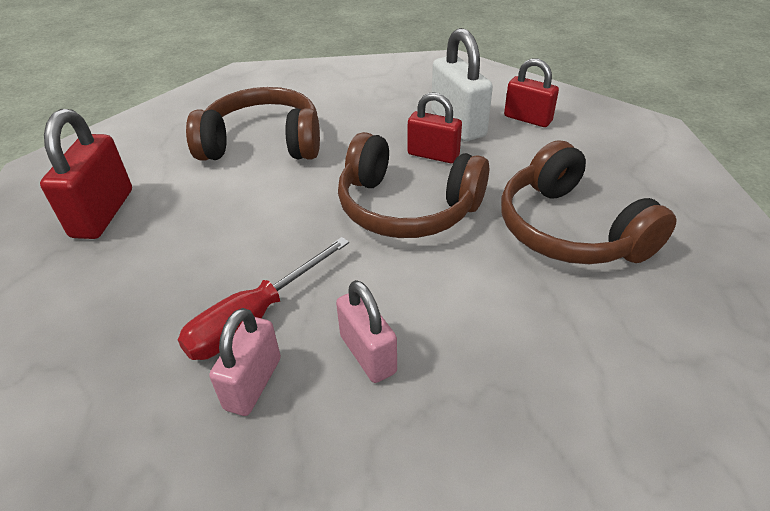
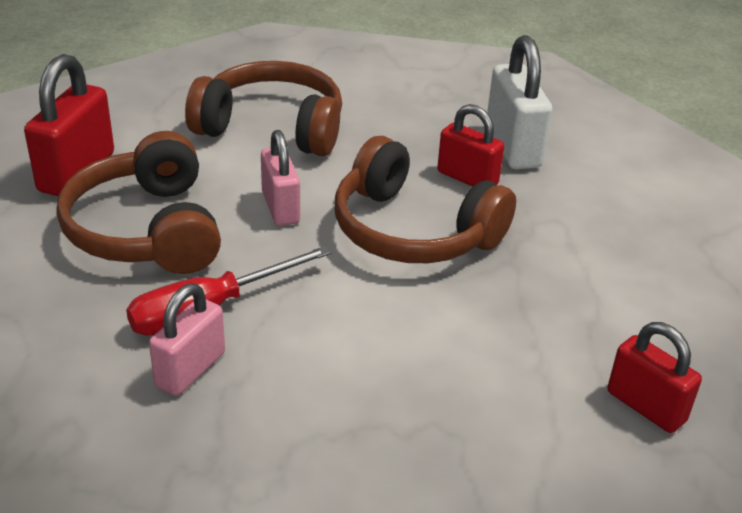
camera: 10 degrees right, 5 degrees down
pink padlock [336,280,397,383] -> pink padlock moved to [261,130,300,226]
brown headphones [501,140,677,264] -> brown headphones moved to [57,131,221,274]
red padlock [504,58,559,127] -> red padlock moved to [607,322,702,433]

